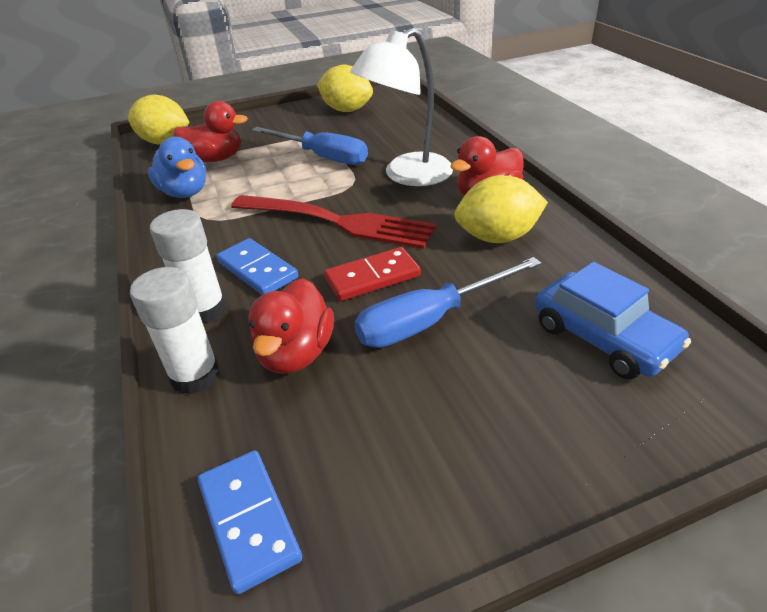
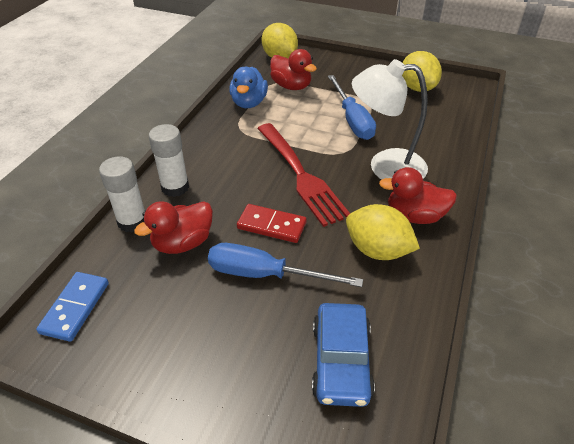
camera: 40 degrees right, 5 degrees up
blue domino [216,238,298,295] -> none

